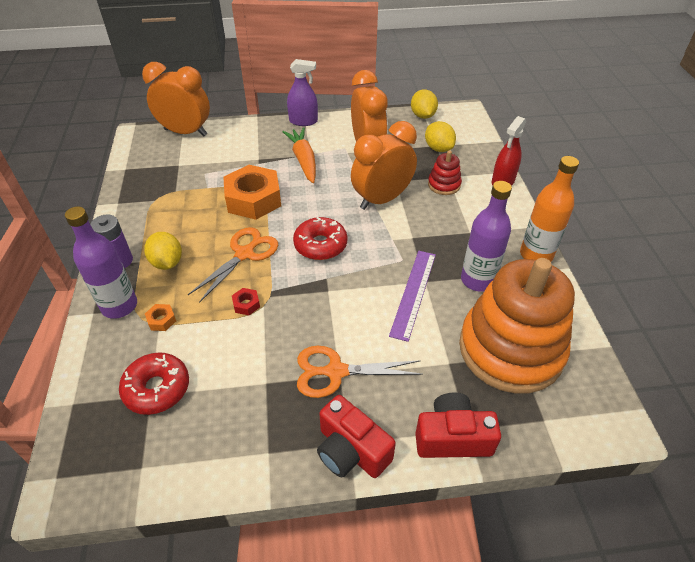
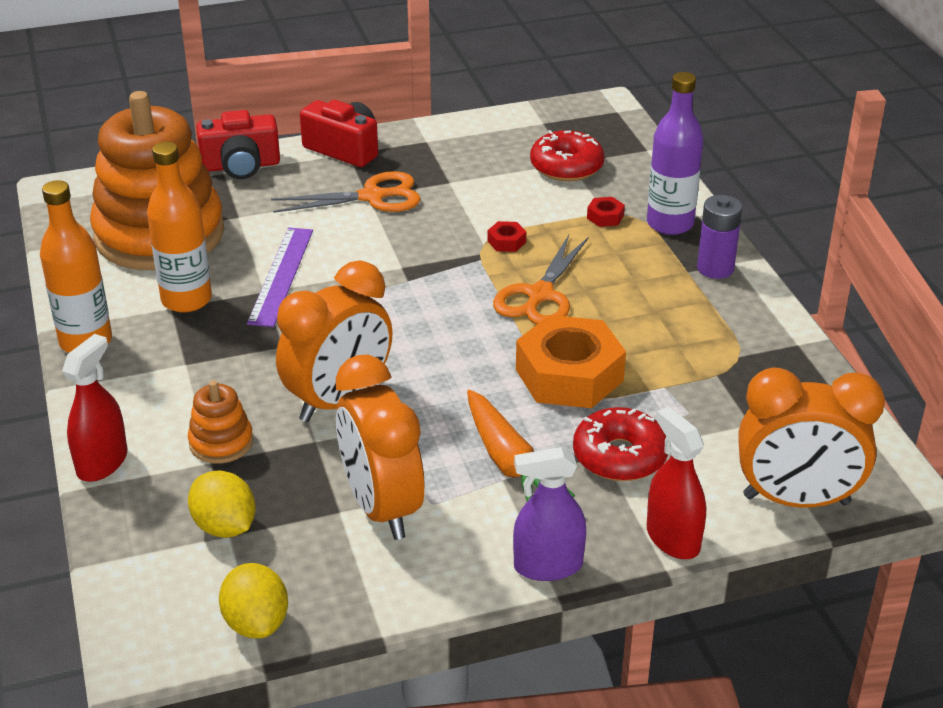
camera: 170 degrees right, 10 degrees down
yellow lemon [144,232,182,270] -> none
orange nut [145,304,176,331] -> red nut [587,197,625,227]
red donut [293,217,348,260] -> red donut moved to [573,407,668,481]
red stacking toy [428,150,462,195] -> orange stacking toy [188,380,253,464]
purple bottle [461,181,512,292] -> orange bottle [147,142,212,313]
none -> red spray bottle [647,407,706,559]

